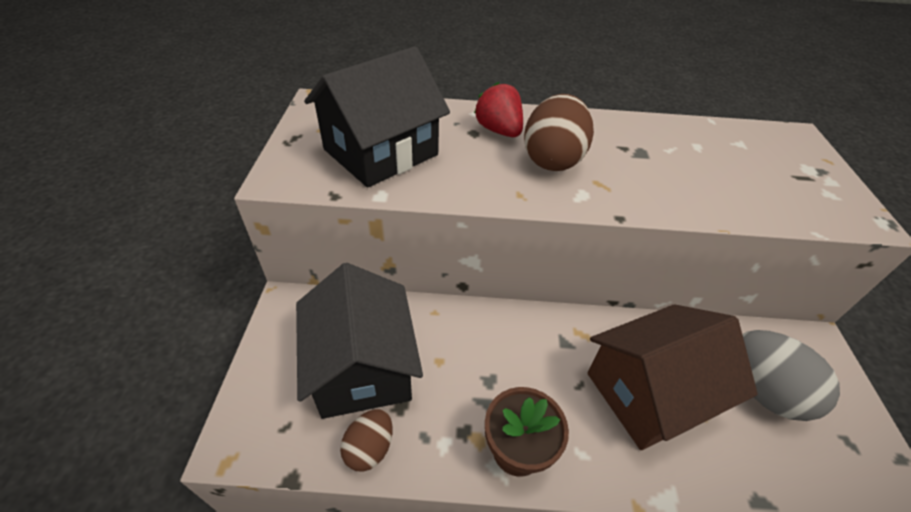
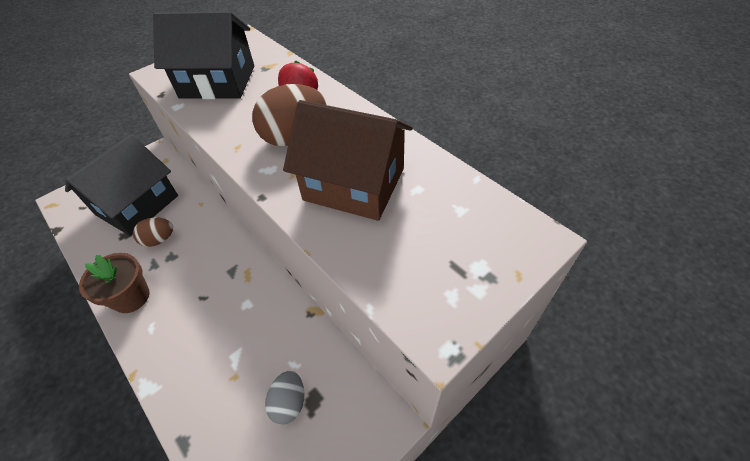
camera: 50 degrees right, 5 degrees up
brown egg [340,409,392,472] -> brown egg moved to [133,217,173,247]
brown house [587,304,758,450] -> brown house moved to [283,100,413,221]
grey egg [742,330,840,421] -> grey egg [265,371,304,424], size x0.57

